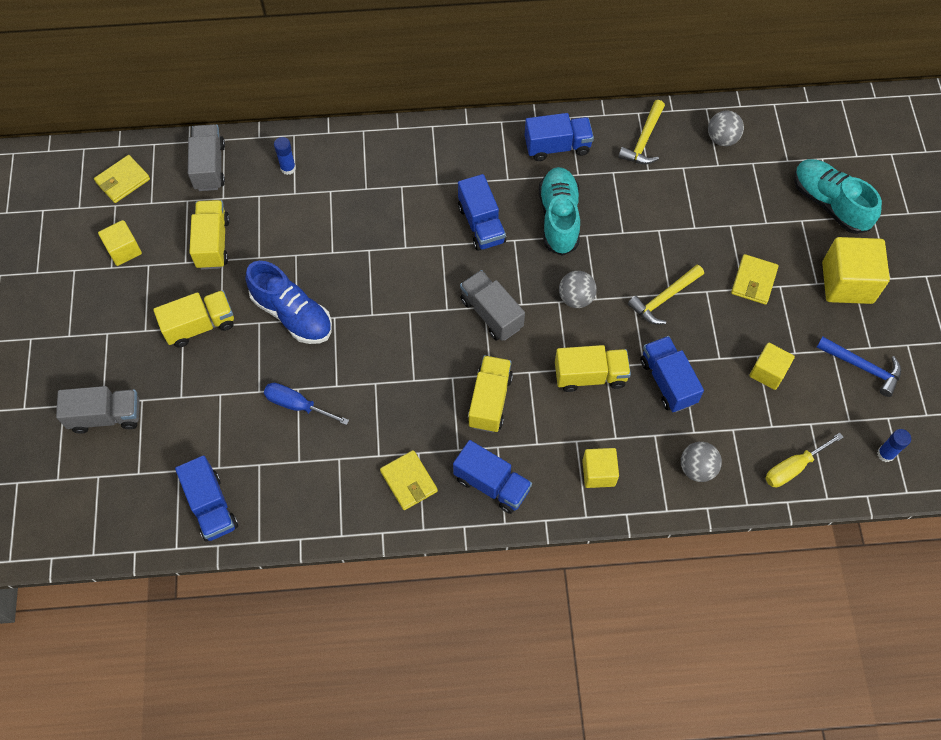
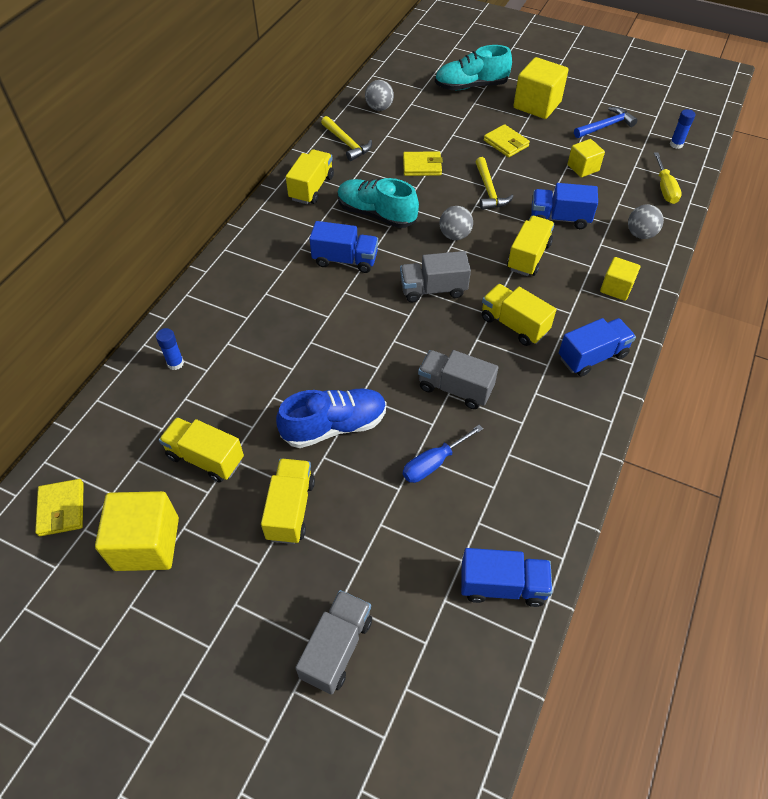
camera: 60 degrees left, 10 degrees down
yellow cube [98,220,142,266] -> yellow cube [95,491,179,571], size x1.69
grey truck [188,124,225,191] -> grey truck moved to [418,350,498,409]
yellow wallet [380,450,438,510] -> yellow wallet moved to [403,151,443,176]
blue truck [524,113,594,161] -> yellow truck [286,149,334,204]

